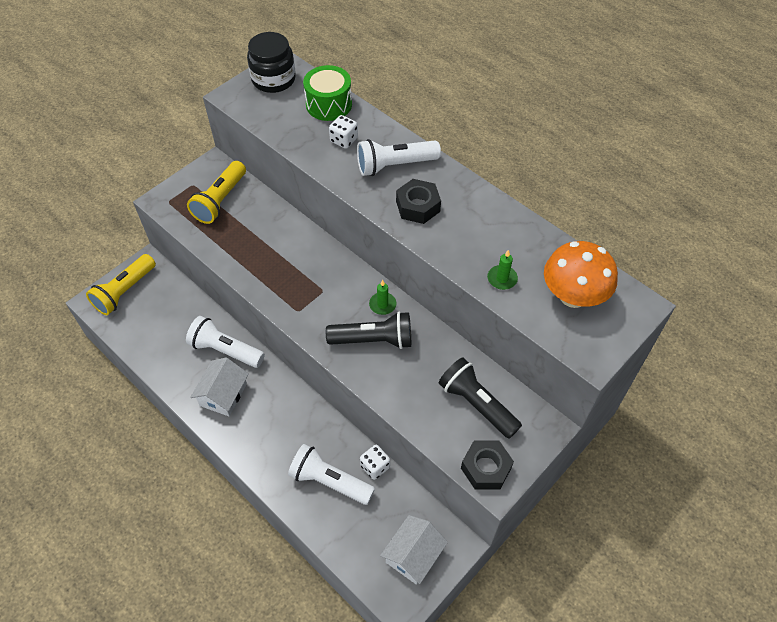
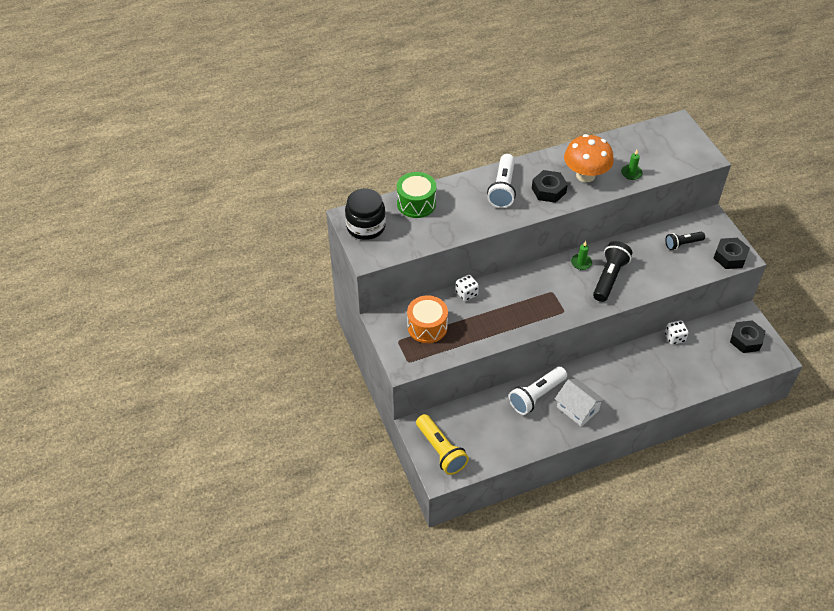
camera: 65 degrees left, 5 degrees down
yellow flashlight [187,161,246,224] -> orange drum [407,295,448,343]
white flashlight [288,444,375,505] -> none
white dice [329,115,358,149] -> white dice moved to [455,275,479,301]
white house [380,515,448,585] -> black nut [730,320,766,353]
black flashlight [439,357,522,439] -> black flashlight [665,232,705,250], size x0.63
orange mushroom [544,241,618,308] -> orange mushroom moved to [564,134,614,182]

